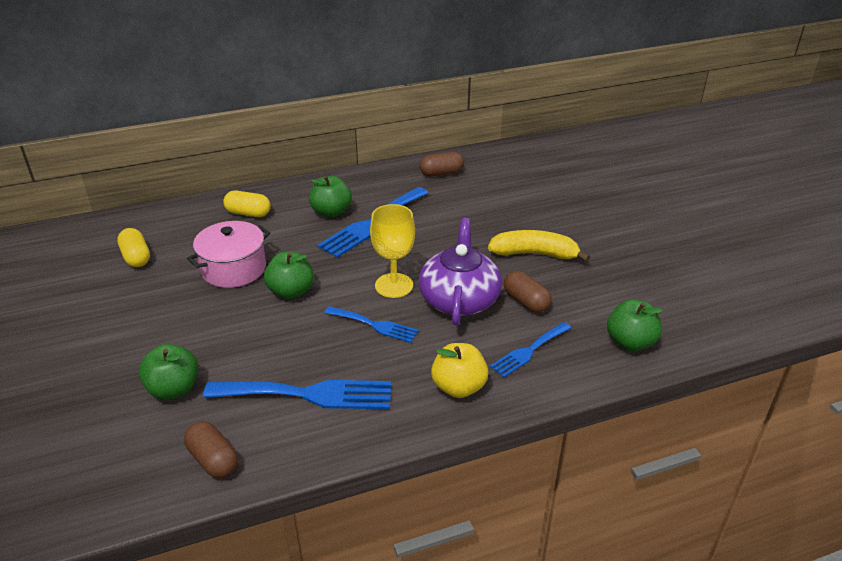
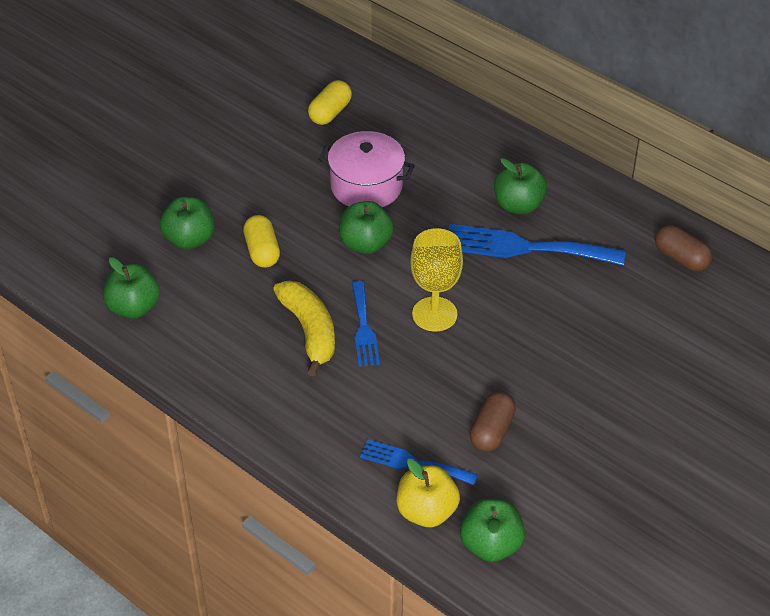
camera: 60 degrees right, 10 degrees up
brown capsule [184,421,238,478] -> green apple [103,257,160,319]
blue fork [203,380,392,409] -> none
yellow capsule [223,191,271,217] -> yellow capsule moved to [243,215,280,268]
purple teapot [419,218,502,325] -> none
yellow apple [431,343,488,398] -> yellow apple moved to [397,459,460,527]
yellow banana [488,230,590,262] -> yellow banana moved to [273,281,335,376]

